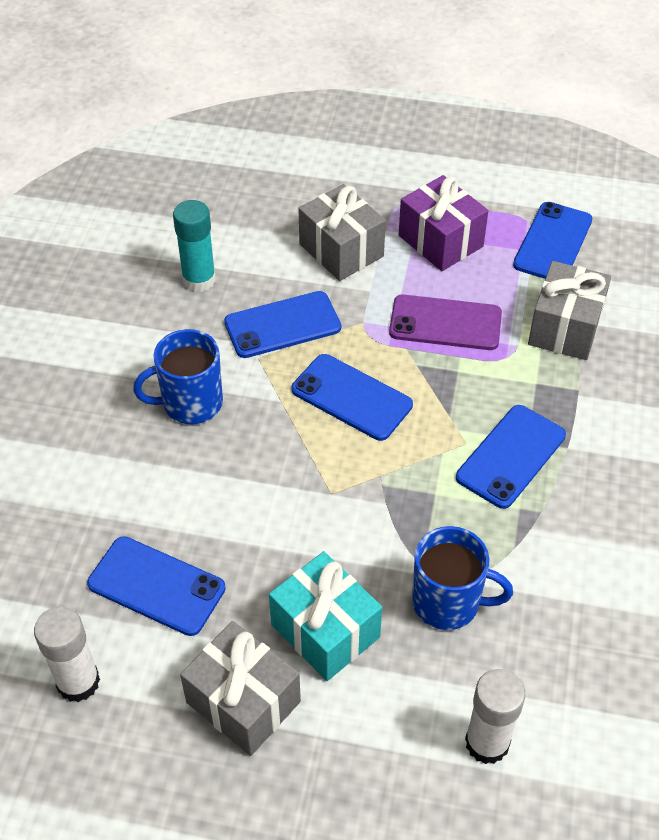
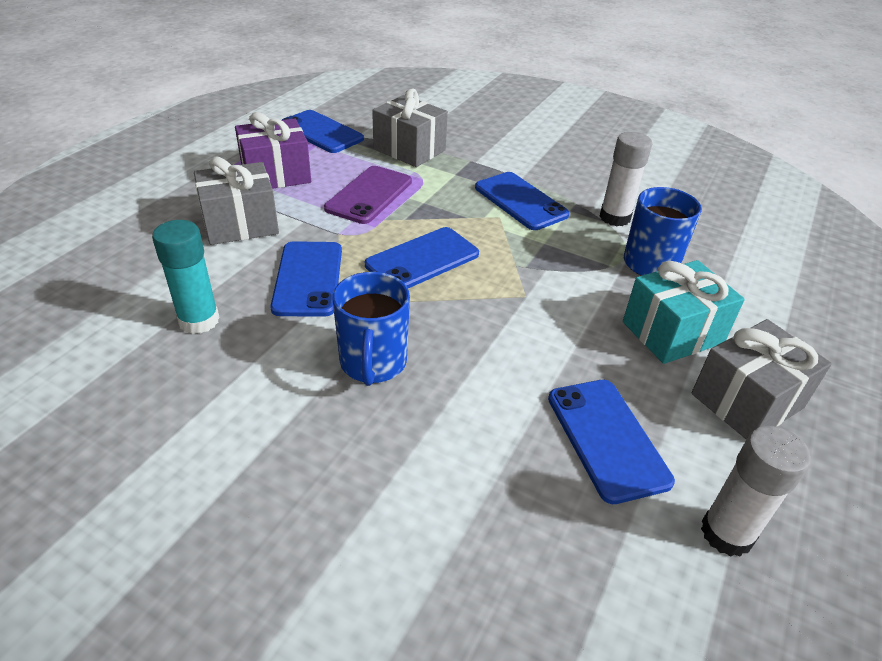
camera: 75 degrees left, 10 degrees down
blue phone [87,536,226,636] -> blue phone turned 60 degrees counterclockwise [548,380,675,504]
white glue stick [465,669,526,764] -> white glue stick moved to [599,132,652,226]

